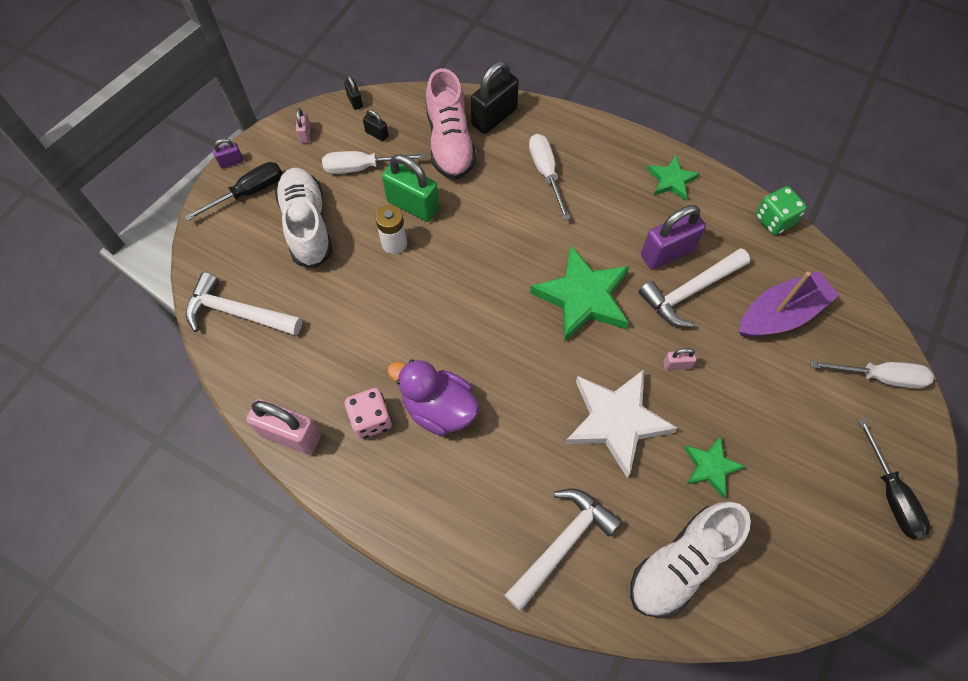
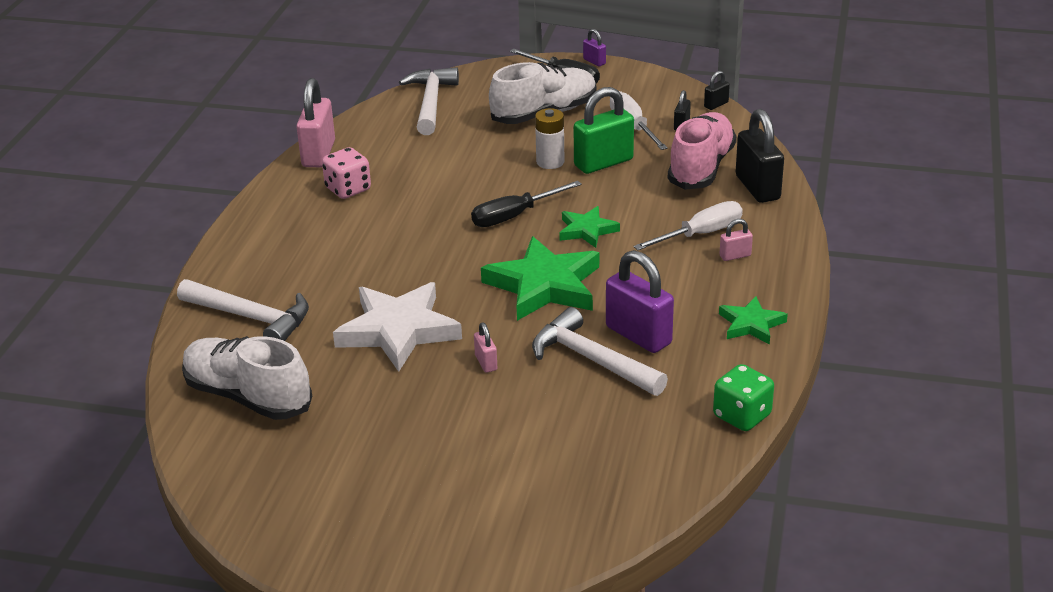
camera: 75 degrees right, 30 degrees down
pink padlock [296,108,311,143] -> pink padlock moved to [720,219,753,261]
green padlock [382,154,439,222] -> green padlock turned 45 degrees clockwise [574,87,634,174]
purple duck [387,359,479,436] -> none
pink shoe [426,68,476,180] -> pink shoe turned 135 degrees clockwise [668,112,736,190]
black padlock [471,61,519,134] -> black padlock turned 45 degrees clockwise [736,109,784,203]
green star [684,436,746,498] -> green star moved to [560,206,620,248]
purple boat [739,271,839,337] -> none
white screwdriver [810,361,934,389] -> none
black screwdriver [858,418,931,539] -> black screwdriver moved to [471,181,582,227]

